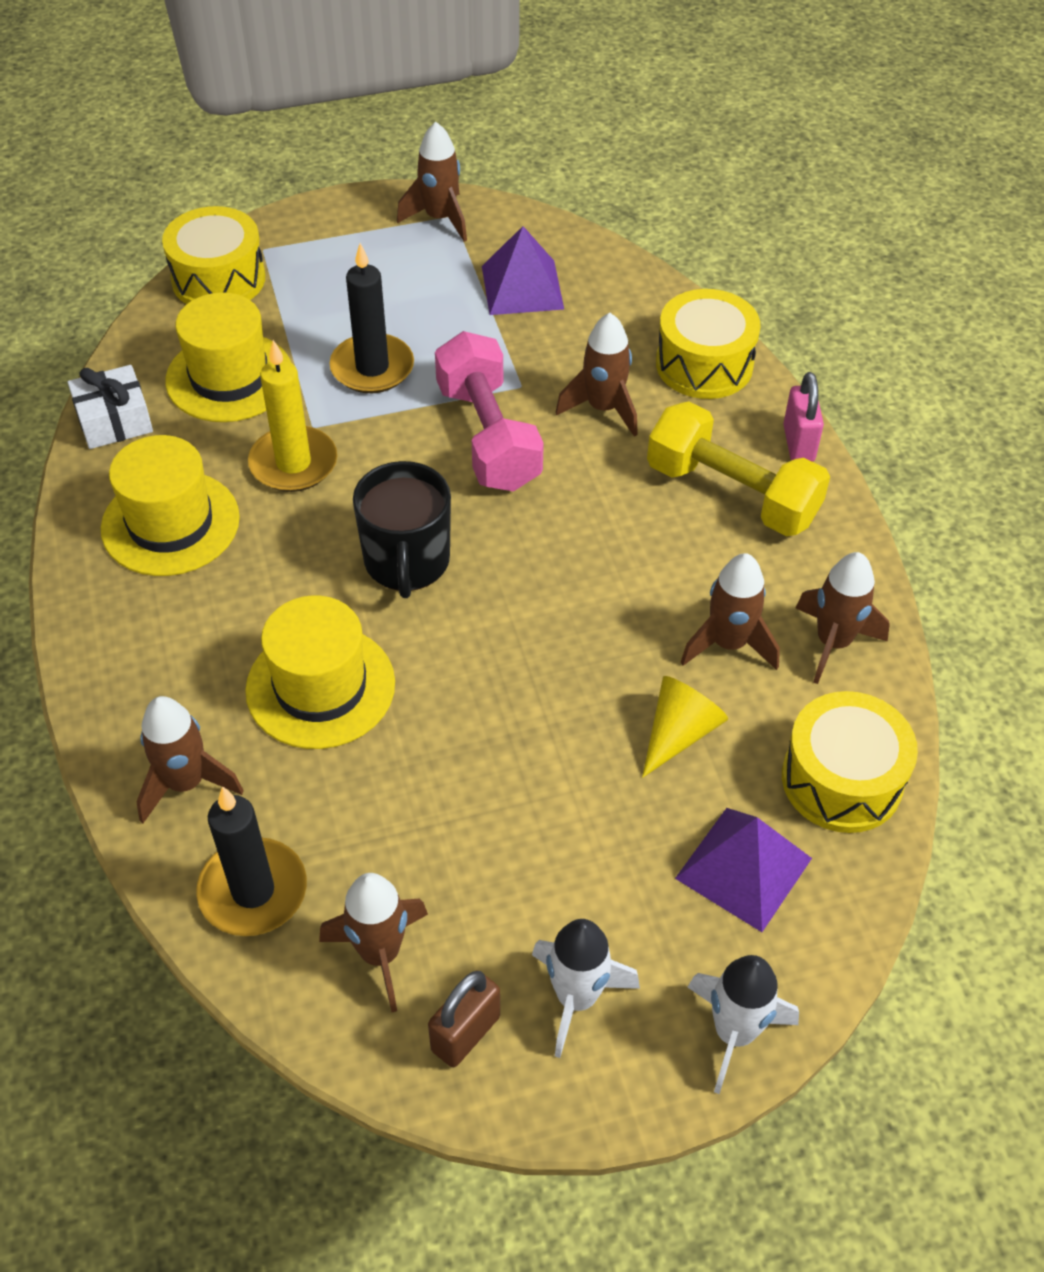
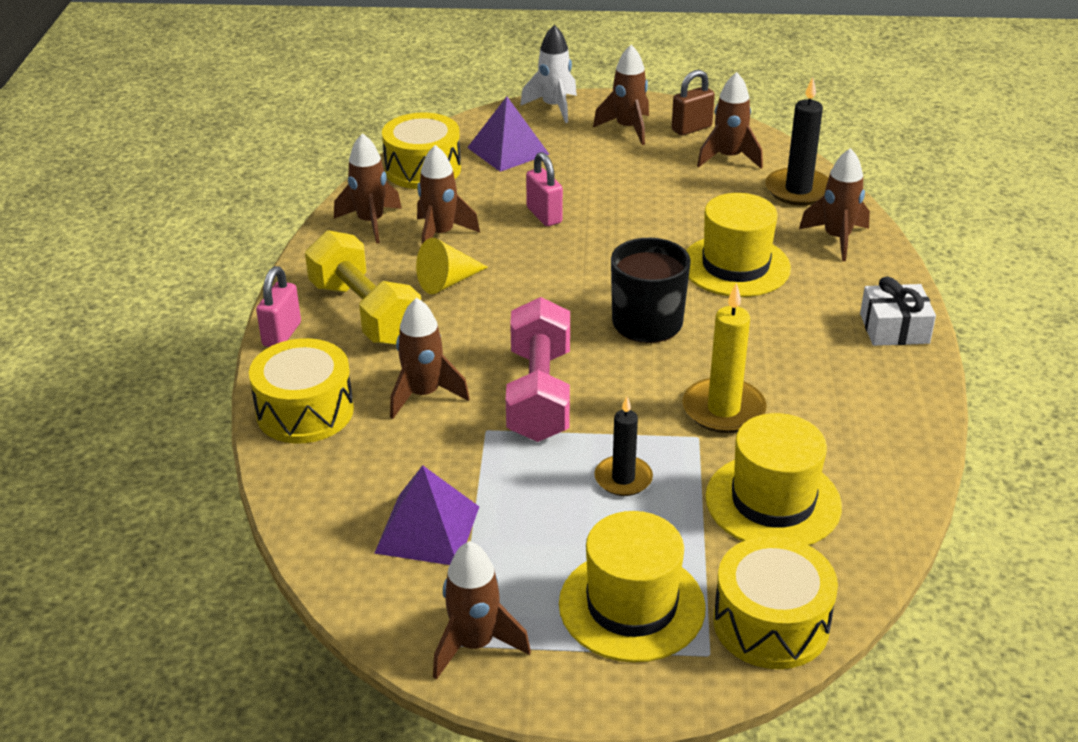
camera: 160 degrees left, 15 degrees down
white gift [68,365,153,449] -> white gift moved to [860,277,936,346]
yellow hat [101,435,240,576] -> yellow hat moved to [559,511,706,662]
black candle [330,243,414,393] -> black candle [594,396,653,496], size x0.66
white rocket [532,919,640,1058] -> brown rocket [593,45,649,145]
yellow cone [642,676,728,778] -> yellow cone moved to [416,238,488,294]
none -> pink padlock [526,152,563,226]

